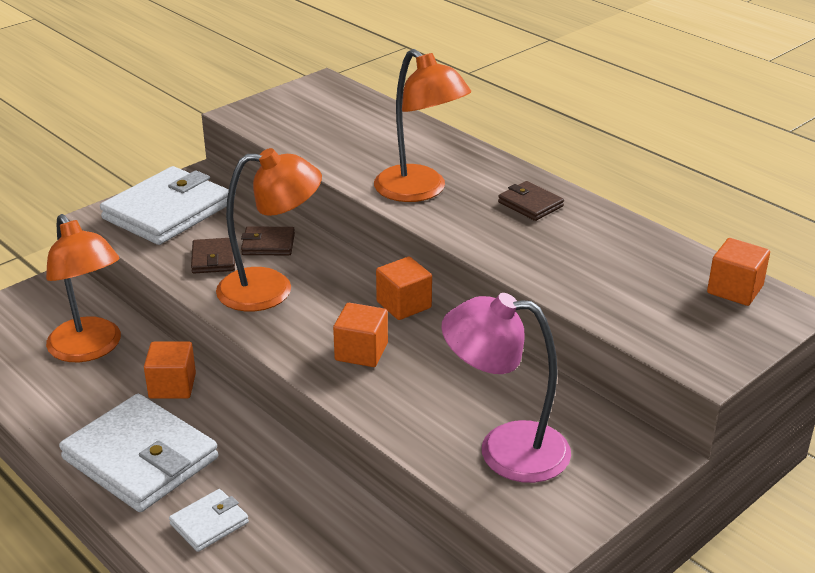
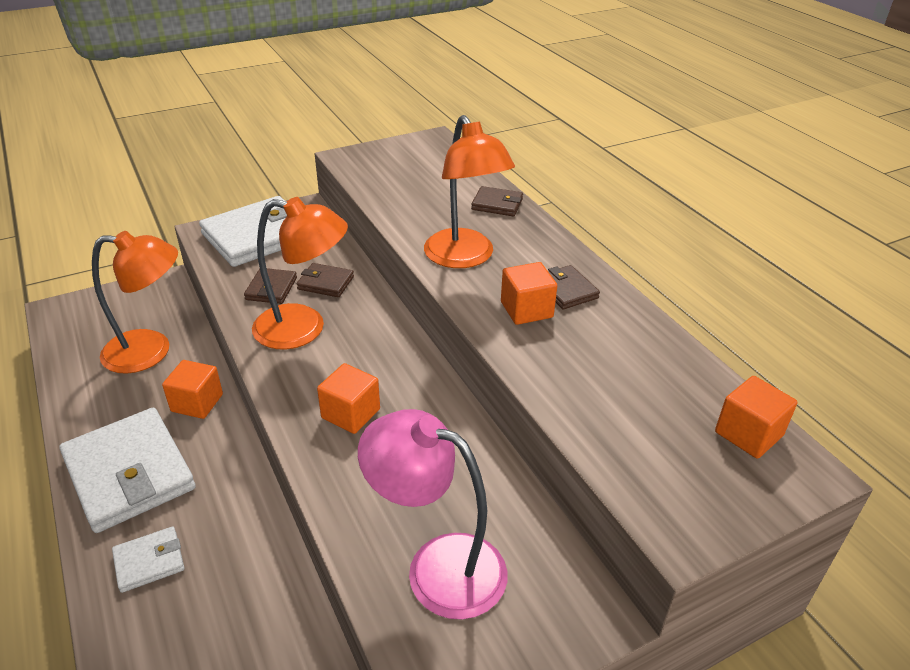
camera: 15 degrees right, 5 degrees up
orange lamp [46,214,121,362] -> orange lamp turned 75 degrees counterclockwise [92,231,178,374]
orange cube [376,257,432,320] -> orange cube moved to [501,262,557,325]
none -> brown wallet [471,186,523,216]

